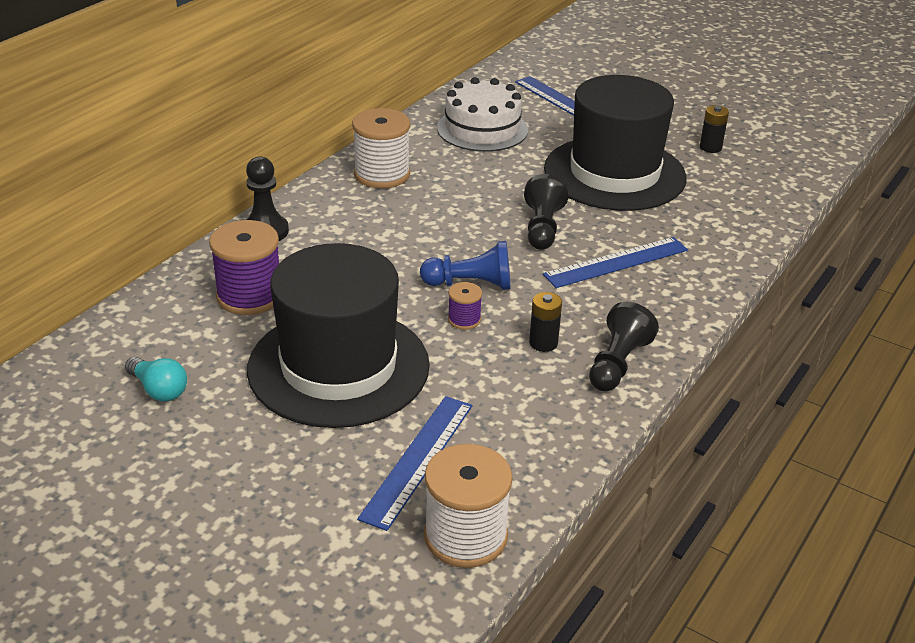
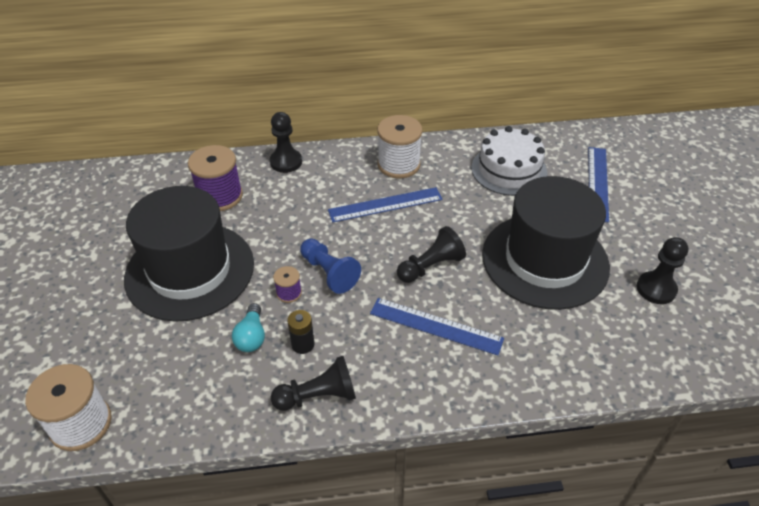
camera: 50 degrees right, 10 degrees up
turquoise light bulb [125,357,187,402] -> turquoise light bulb moved to [232,303,265,352]
blue ruler [357,396,472,531] -> blue ruler moved to [328,187,442,223]
black battery [700,105,729,153] -> black pawn [637,237,688,304]

